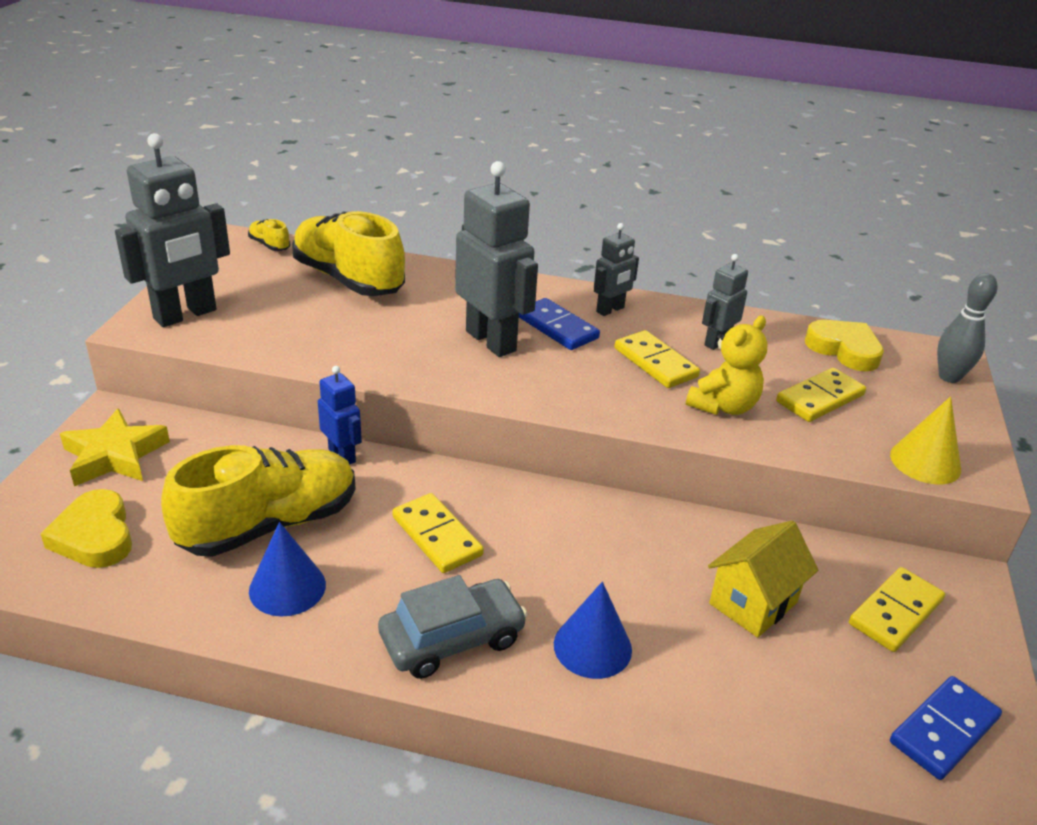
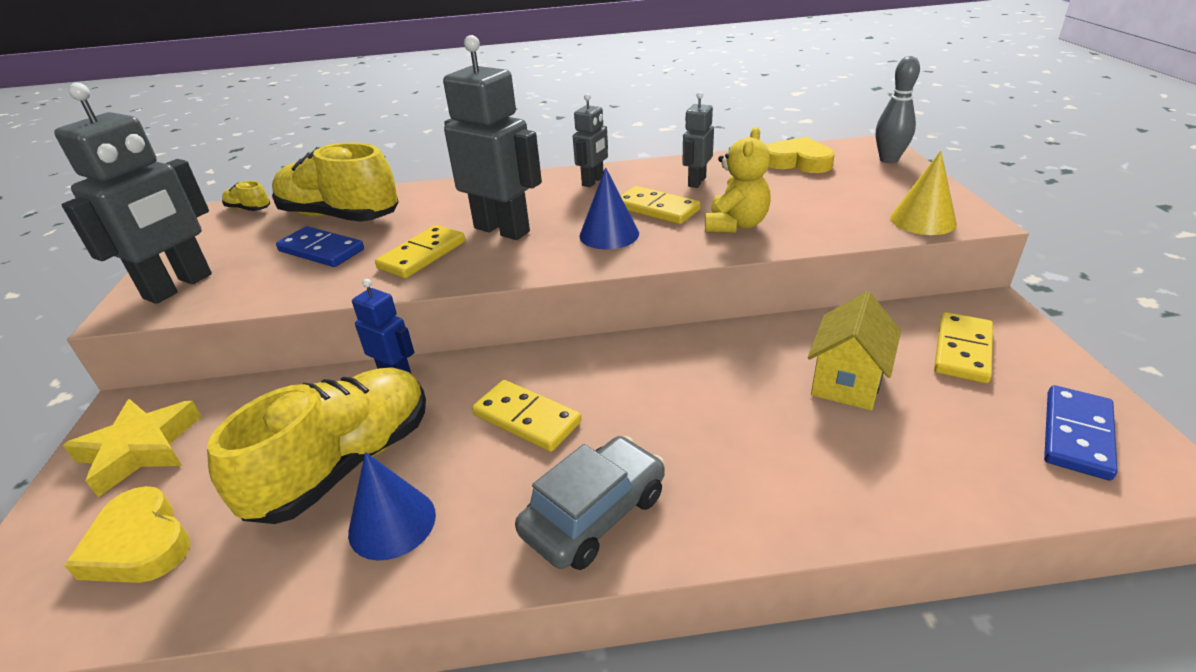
camera: 15 degrees left, 0 degrees up
blue domino [519,298,600,350] -> blue domino moved to [276,226,364,267]
blue cone [554,582,632,679] -> blue cone moved to [579,167,639,249]
yellow domino [776,368,866,422] -> yellow domino moved to [375,225,465,278]

